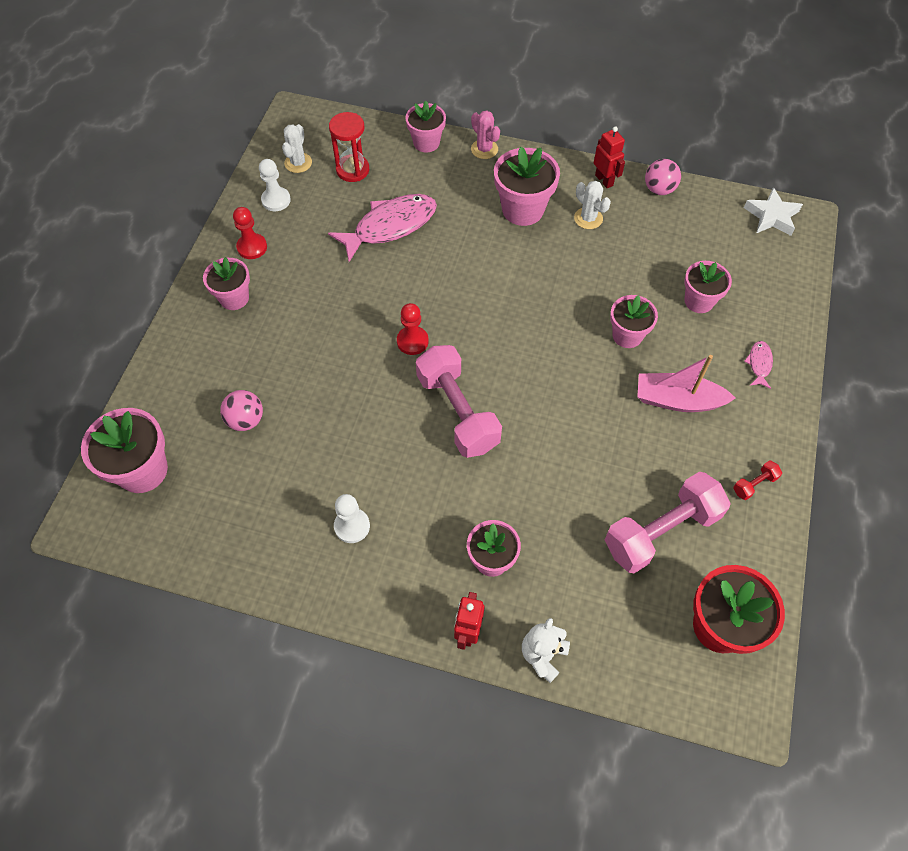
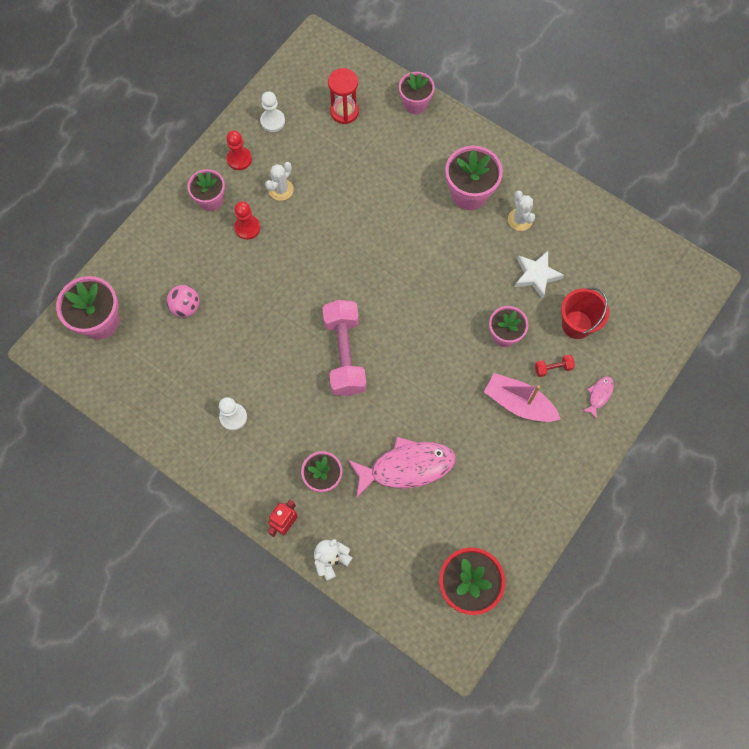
camera: 20 degrees right, 10 degrees up
white cactus [282,124,312,173] -> white cactus moved to [265,162,294,201]
pink fish [328,194,437,262] -> pink fish moved to [348,437,456,498]
red pawn [397,303,429,355] -> red pawn moved to [234,201,260,240]
pink cactus [471,111,500,159] -> none
red robot [594,126,625,188] -> none
pink dumbbell [605,472,731,573] -> none
pink ball [645,159,681,195] -> none
pink flower pot [684,261,732,313] -> red bucket [561,288,609,339]
red dumbbell [733,460,782,500] -> red dumbbell moved to [535,354,575,377]
white star [744,187,803,236] -> white star moved to [515,251,564,299]

